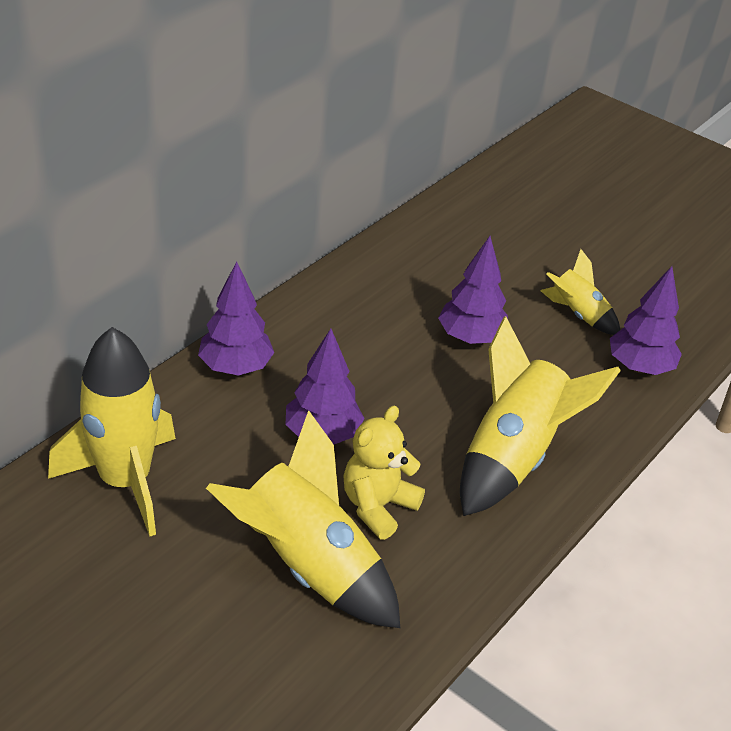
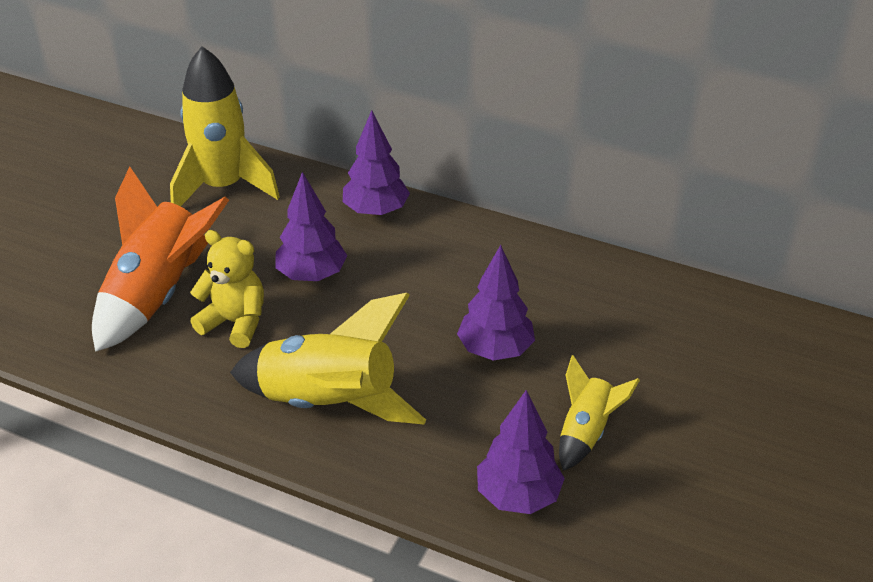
camera: 80 degrees right, 0 degrees up
yellow rocket [206,410,400,628] -> orange rocket [92,166,229,352]

